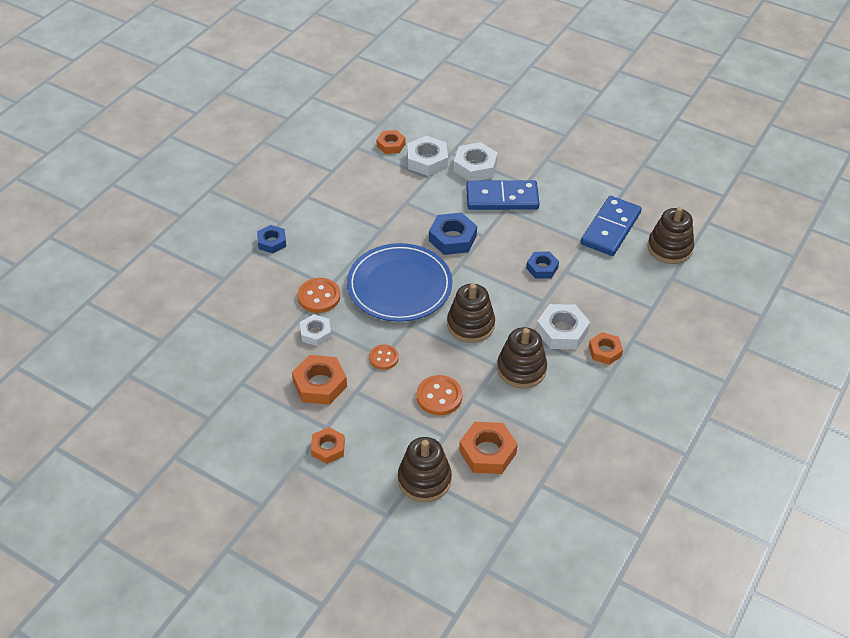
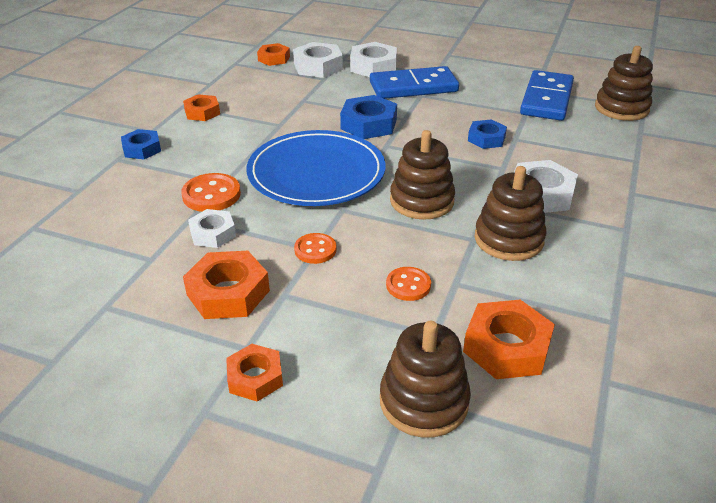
camera: 10 degrees left, 10 degrees down
orange button [417,375,462,415] -> orange button [386,267,431,301], size x0.66
orange nut [589,332,623,365] -> orange nut moved to [183,94,220,121]

